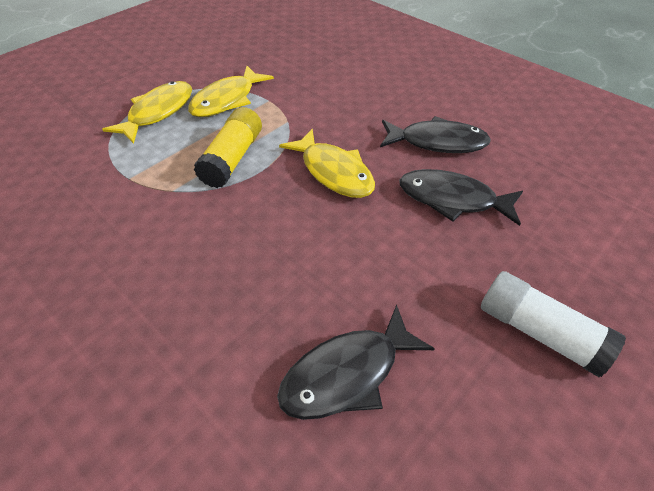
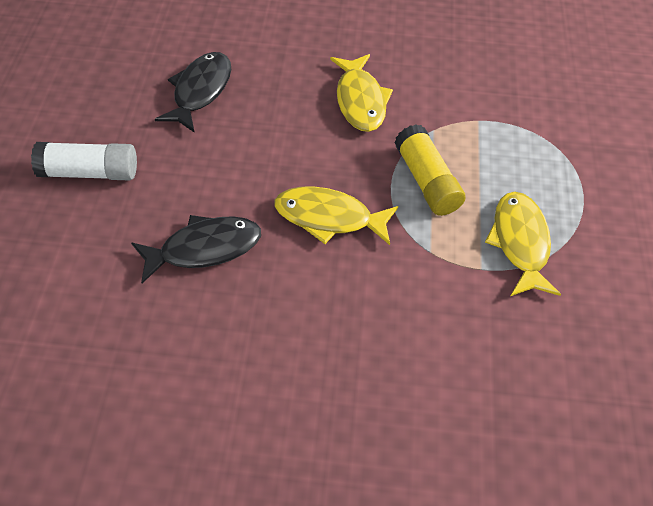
camera: 140 degrees right, 5 degrees up
yellow fish [102,81,192,144] -> yellow fish moved to [330,54,393,132]
black fish [380,116,491,153] -> none

